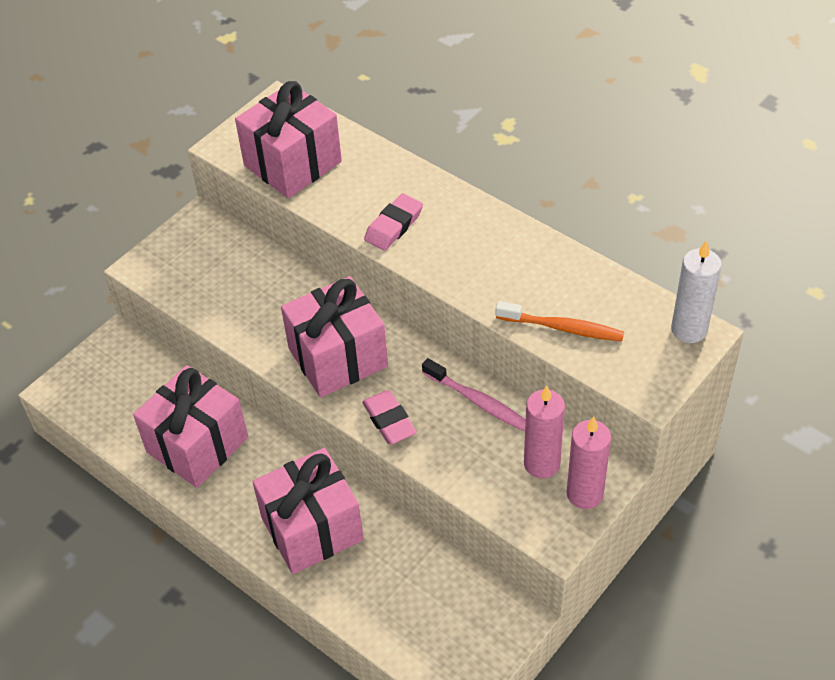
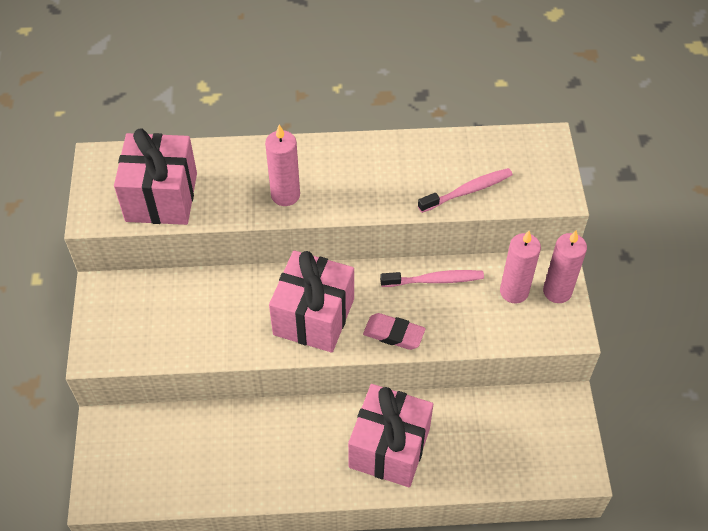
camera: 45 degrees left, 5 degrees up
pink gift [133,365,248,488] -> none
pink eraser [364,193,423,251] -> pink candle [265,124,300,206]
orange toothbrush [496,301,624,341] -> pink toothbrush [418,168,513,213]
white candle [671,240,722,343] -> none

